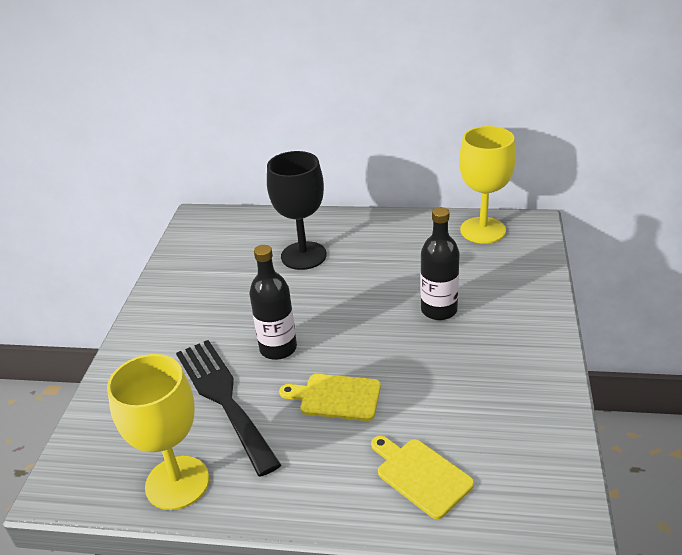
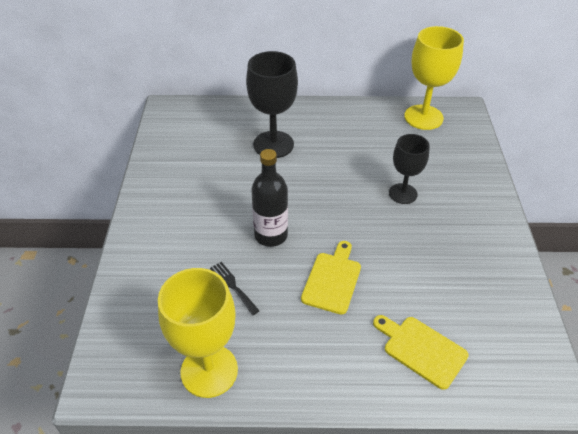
camera: 10 degrees left, 10 degrees up
black fork [176,340,281,477] -> black fork [210,262,259,315], size x0.42
yellow cutting board [279,374,381,421] -> yellow cutting board turned 105 degrees clockwise [301,241,361,315]
black bottle [421,207,460,320] -> black goblet [389,134,430,204]

